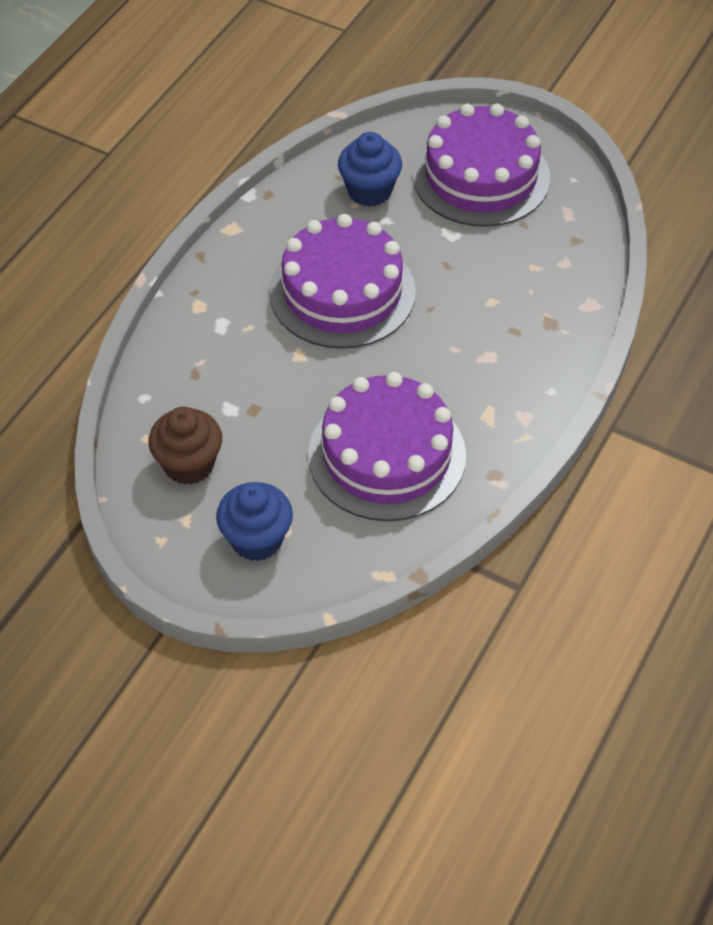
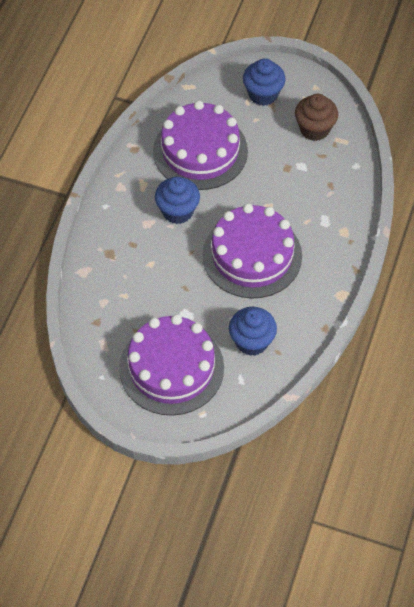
camera: 170 degrees right, 5 degrees up
none -> blue cupcake [155,177,200,224]

